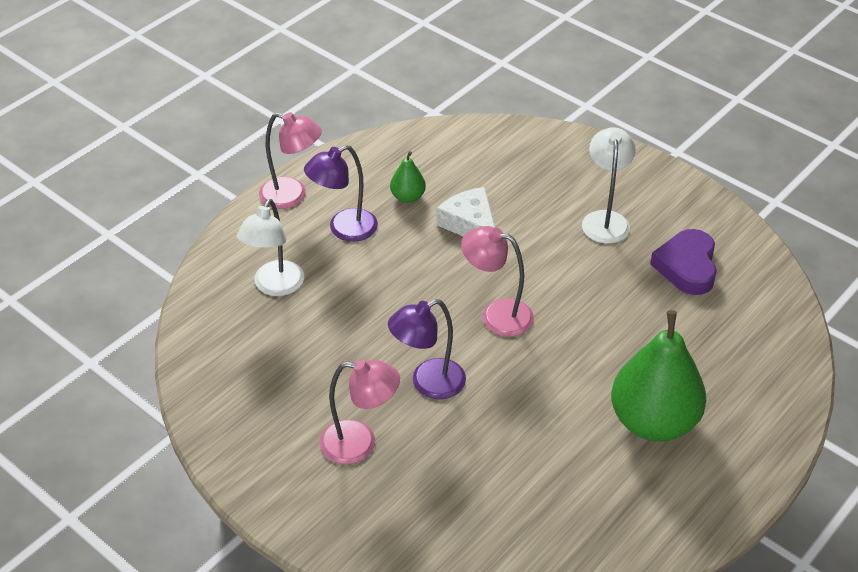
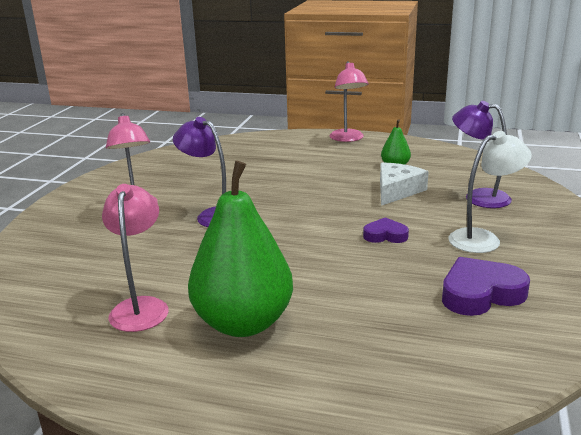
camera: 65 degrees right, 20 degrees down
white lamp [237,199,304,296] -> none
purple lamp [304,145,378,242] -> purple lamp moved to [452,101,512,208]
pink lamp [461,226,534,336] -> pink lamp moved to [102,184,169,332]
none -> purple heart [363,217,409,243]

